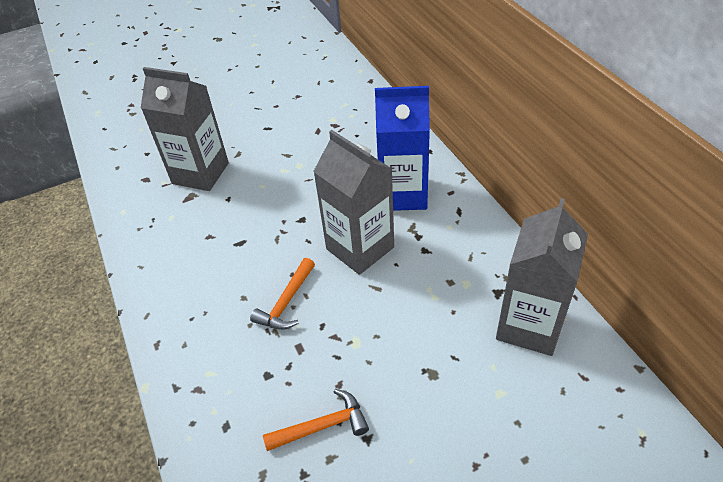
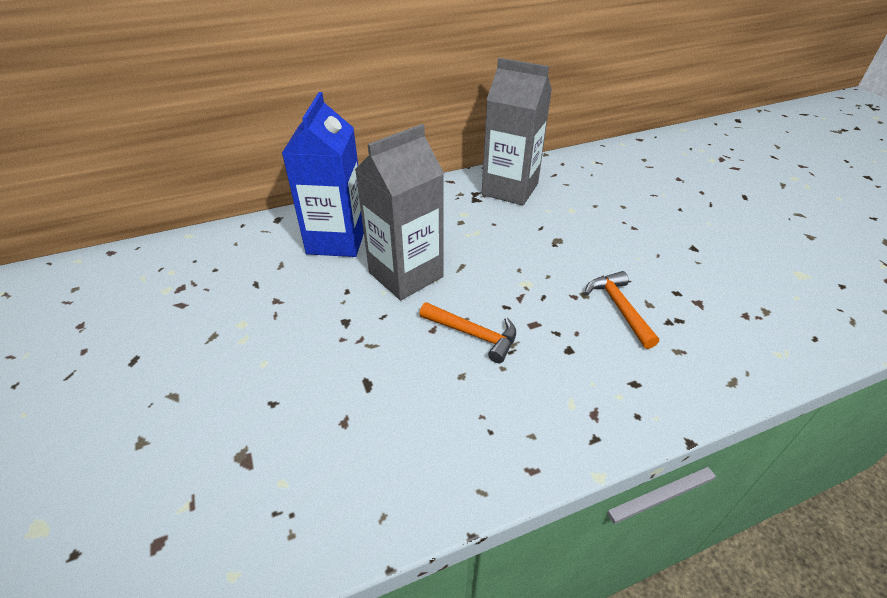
camera: 90 degrees left, 5 degrees down
grey carton [141,67,229,191] -> none

